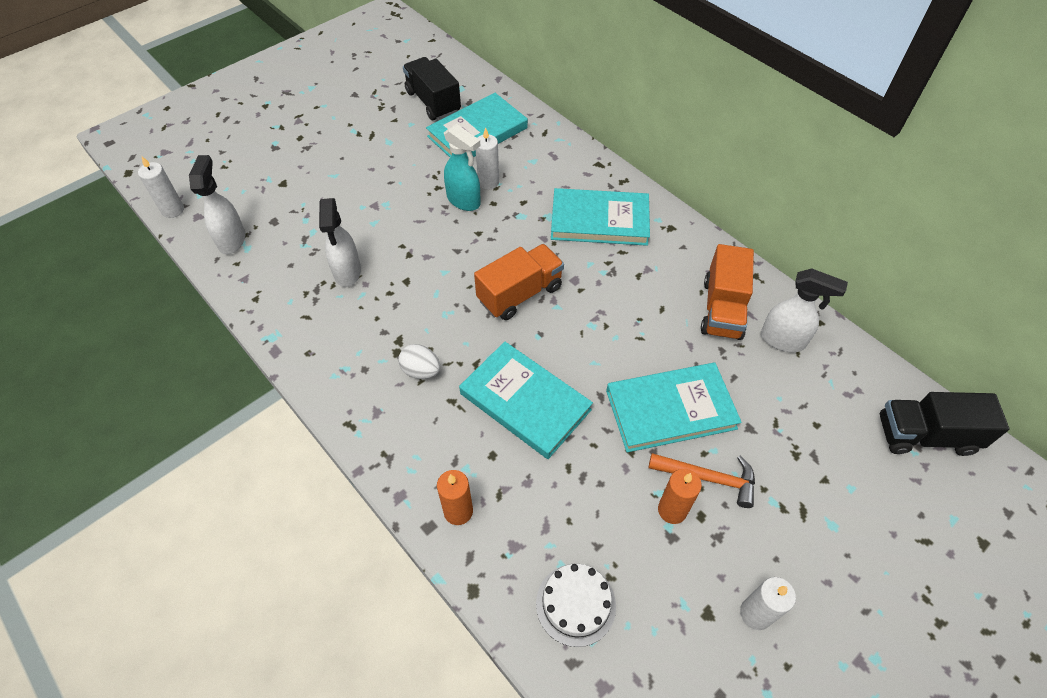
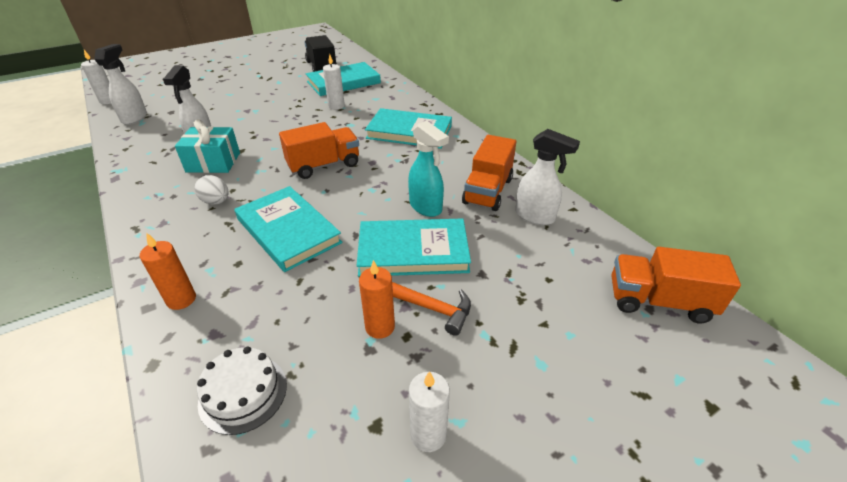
camera: 10 degrees right, 15 degrees down
turquoise spray bottle [444,124,481,211] -> turquoise spray bottle moved to [408,121,449,217]
black truck [880,392,1009,456] -> orange truck [611,247,741,323]
none -> turquoise gift [175,119,240,173]

